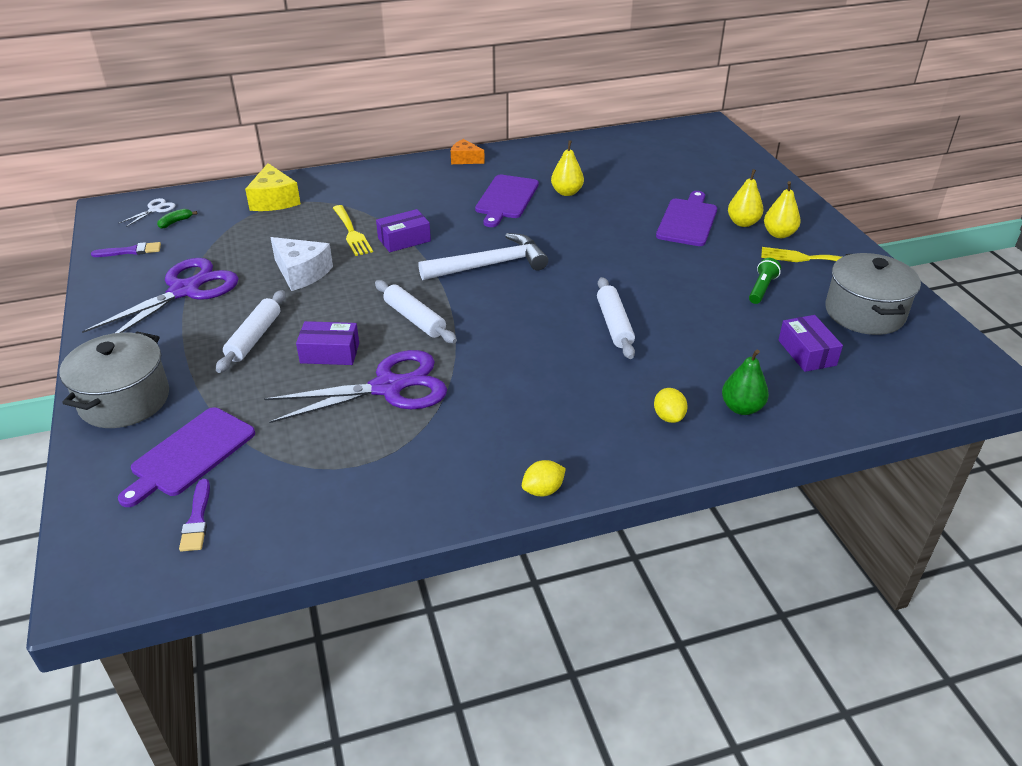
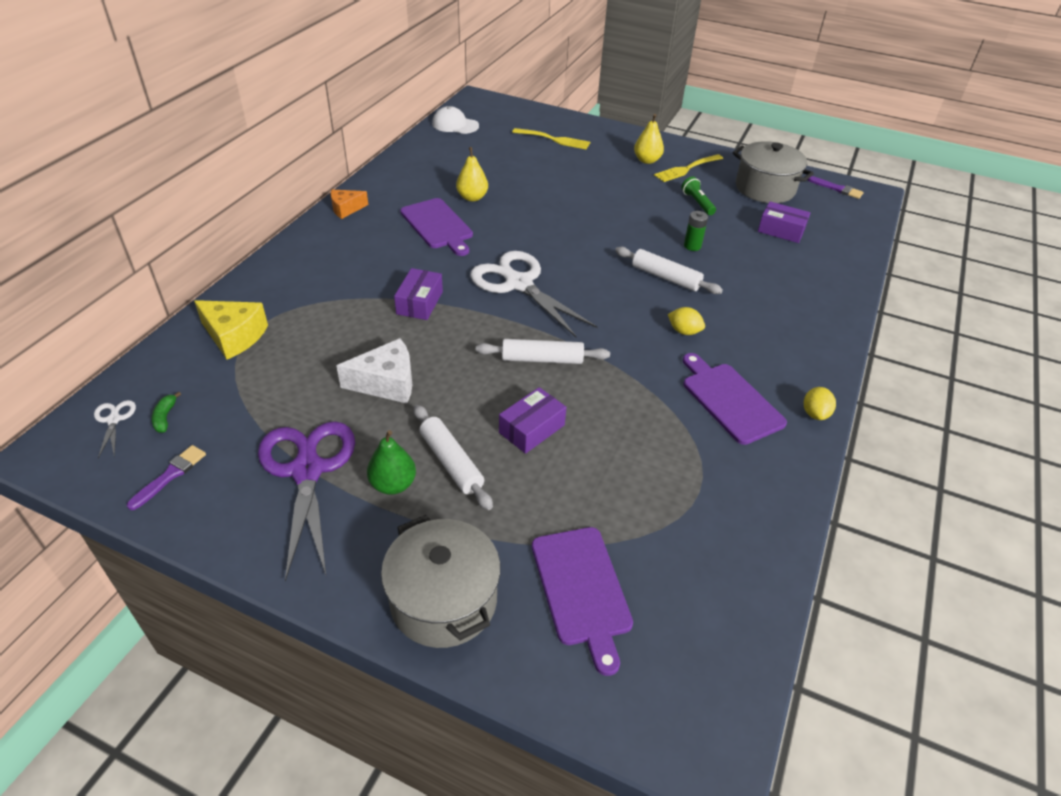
camera: 50 degrees left, 5 degrees up
purple brush [179,479,210,552] -> purple brush moved to [808,176,864,199]
purple scissors [264,350,447,423] -> none
yellow fork [333,205,373,256] -> yellow fork moved to [512,128,590,150]
white hammer [418,233,548,280] -> white scissors [470,251,597,338]
yellow lemon [654,388,688,423] -> yellow lemon moved to [668,307,705,335]
purple cutting board [656,191,717,246] -> purple cutting board moved to [683,353,787,445]
green pear [722,349,769,415] -> green pear moved to [367,430,416,495]
yellow pear [728,169,763,227] -> none
none -> white cap [432,106,479,134]
none -> green battery [684,211,708,251]

